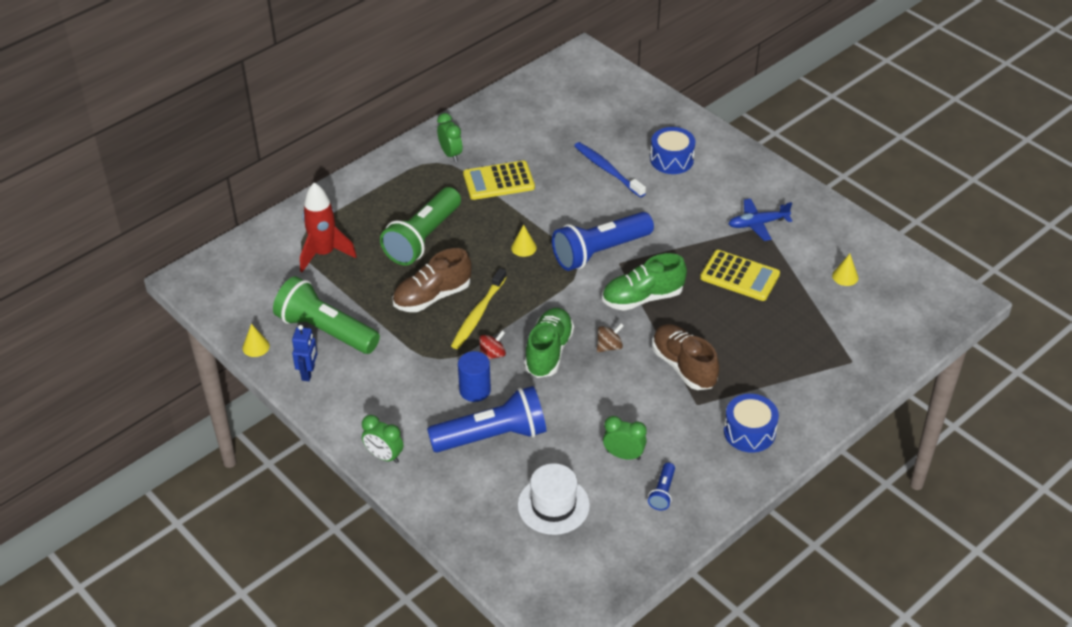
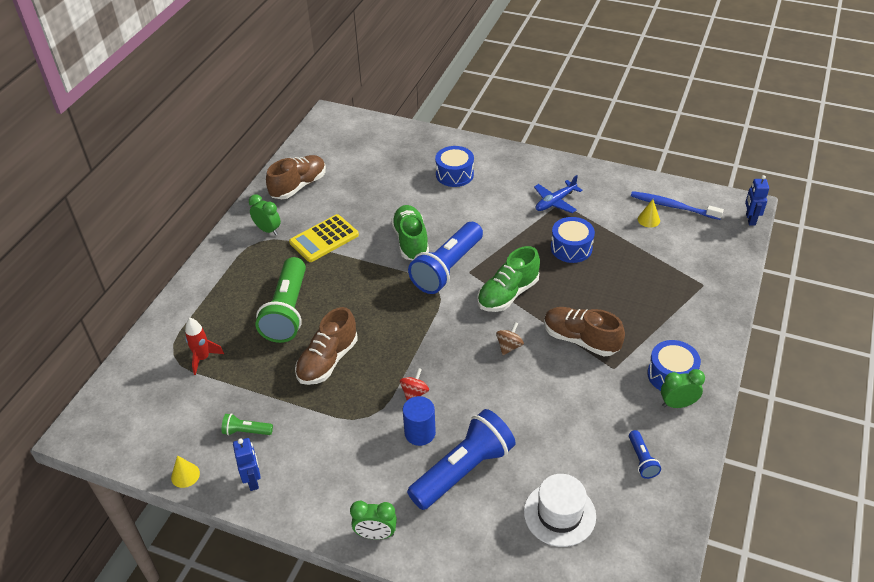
camera: 25 degrees left, 0 degrees up
green flashlight [273,276,380,354] -> green flashlight [222,413,273,435], size x0.44
red rocket [300,182,357,272] -> red rocket [185,318,224,375], size x0.65
yellow toothbrush [451,268,507,349] -> none
yellow cone [511,224,537,257] -> none
green shoe [524,308,574,378] -> green shoe moved to [391,205,429,260]
blue toothbrush [574,142,646,198] -> blue toothbrush moved to [631,191,724,220]
green clock [603,416,647,460] -> green clock moved to [661,369,705,408]
yellow calculator [700,250,780,301] -> blue drum [551,217,595,263]
none -> brown shoe [266,155,326,199]
none -> blue robot [745,175,769,226]

